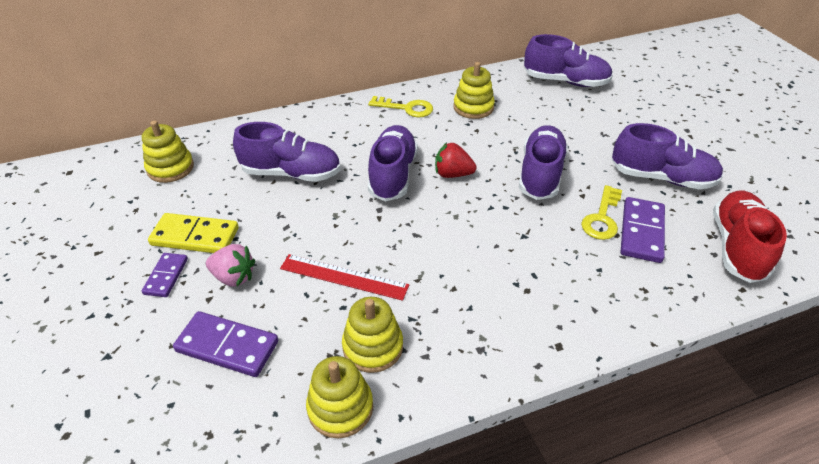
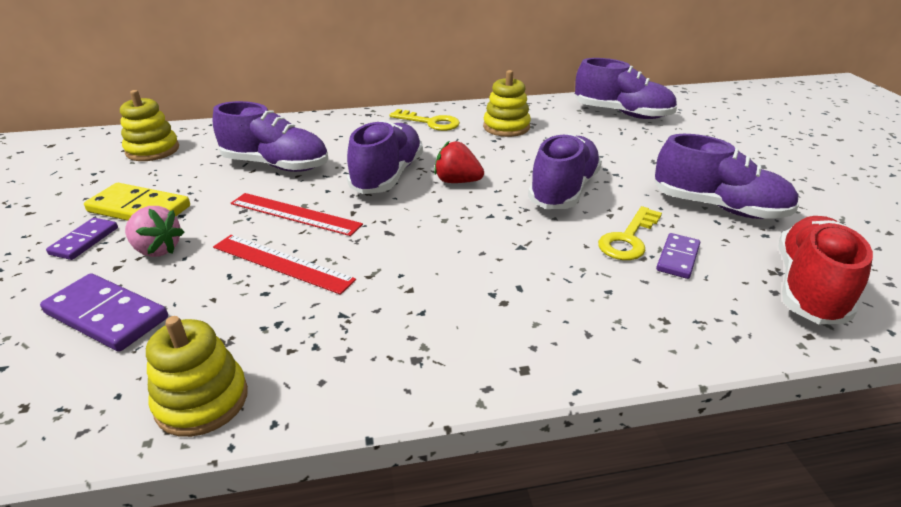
camera: 10 degrees right, 10 degrees down
yellow stacking toy [342,297,403,373] -> none
purple domino [620,197,665,263] -> purple domino [656,233,700,279], size x0.61
none -> red ruler [231,193,363,236]

